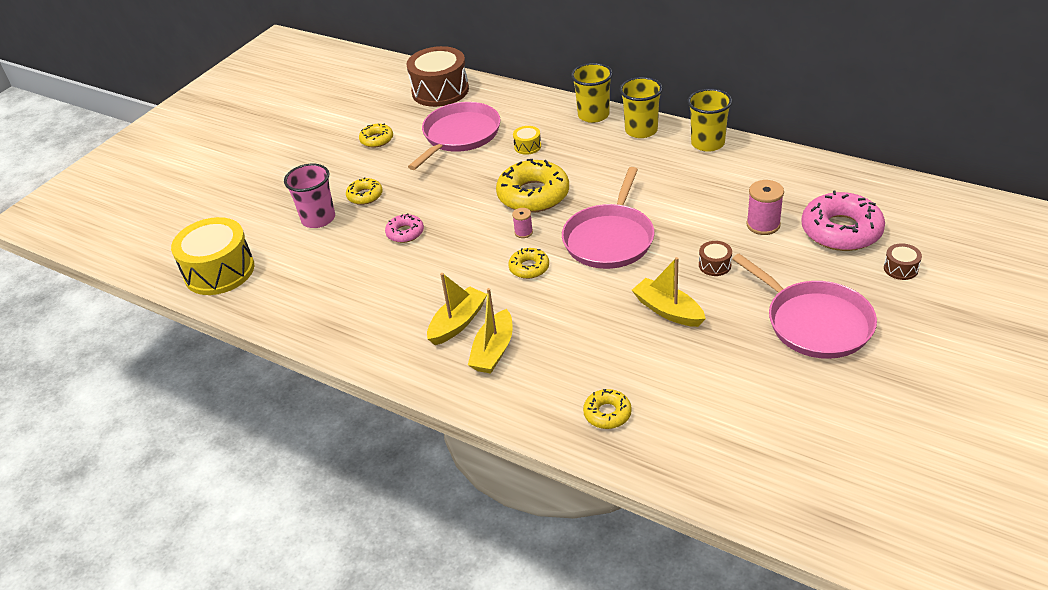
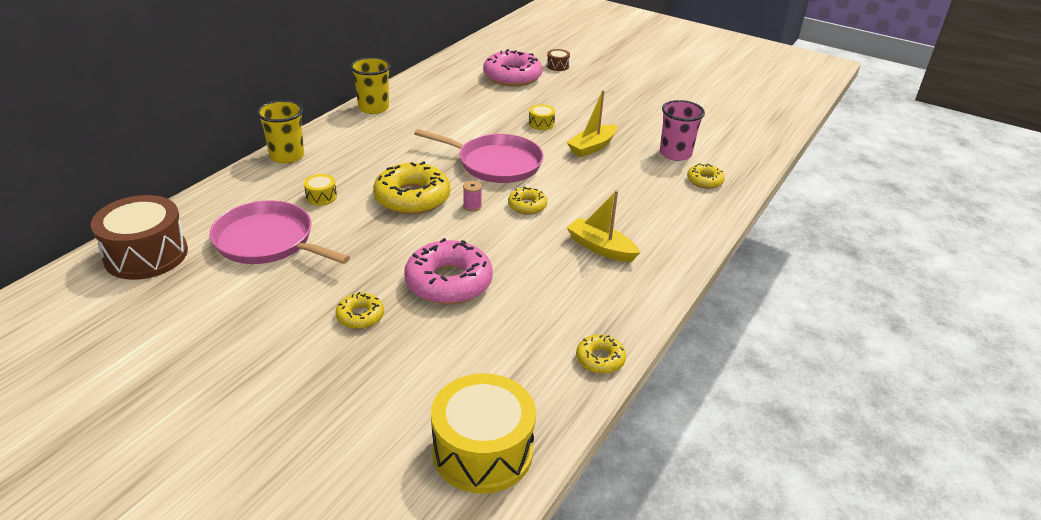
camera: 95 degrees left, 5 degrees down
pink cup [284,164,335,228] -> pink cup moved to [660,100,705,161]
yellow donut [359,123,393,148] -> yellow donut moved to [576,335,626,374]
pink donut [385,213,424,243] -> pink donut [404,238,493,304], size x1.94
yellow boat [468,288,513,374] -> none
yellow cup [619,77,663,138] -> none
brown drum [699,241,732,276] -> yellow drum [529,104,555,130]
pink pan [732,254,877,359] -> none
pink spool [746,180,784,235] -> none

